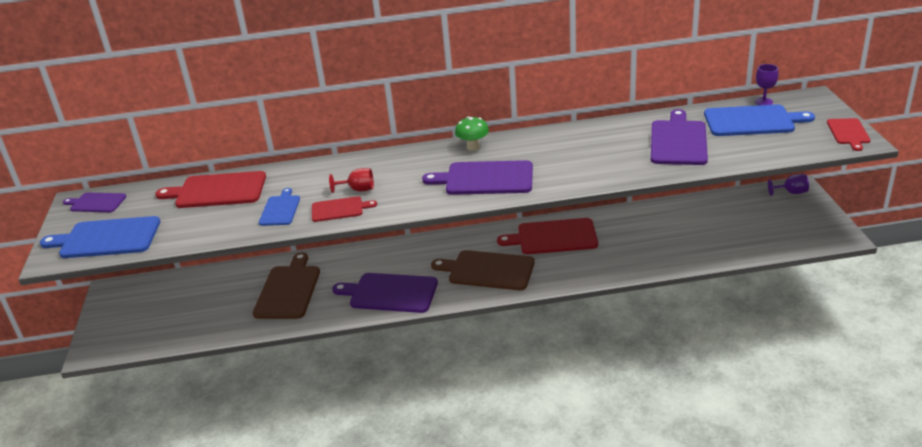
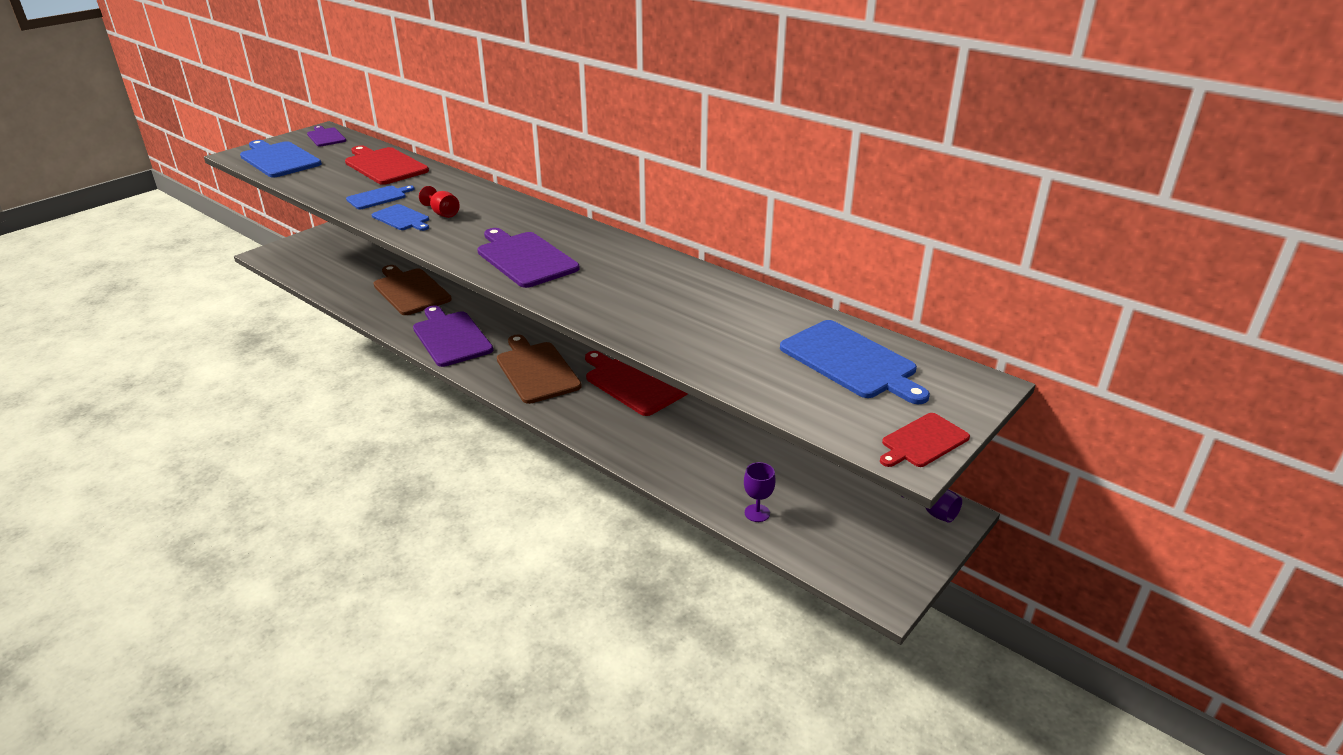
camera: 45 degrees right, 0 degrees up
brown cutting board [253,252,320,319] -> brown cutting board turned 90 degrees counterclockwise [373,265,452,315]
red cutting board [312,196,377,222] -> blue cutting board [372,204,429,231]
green mushroom [455,116,489,151] -> none
purple cutting board [651,109,708,165] -> none
purple goblet [755,64,778,105] -> purple goblet moved to [744,462,776,522]

